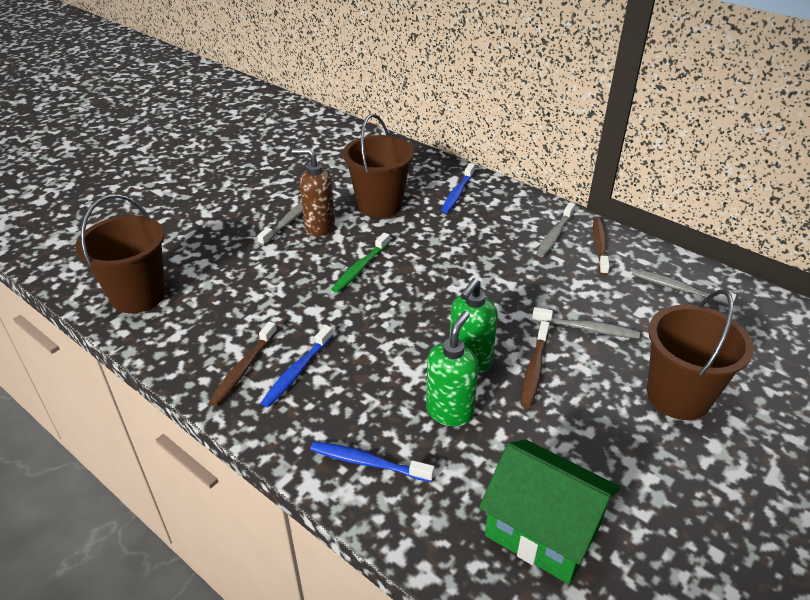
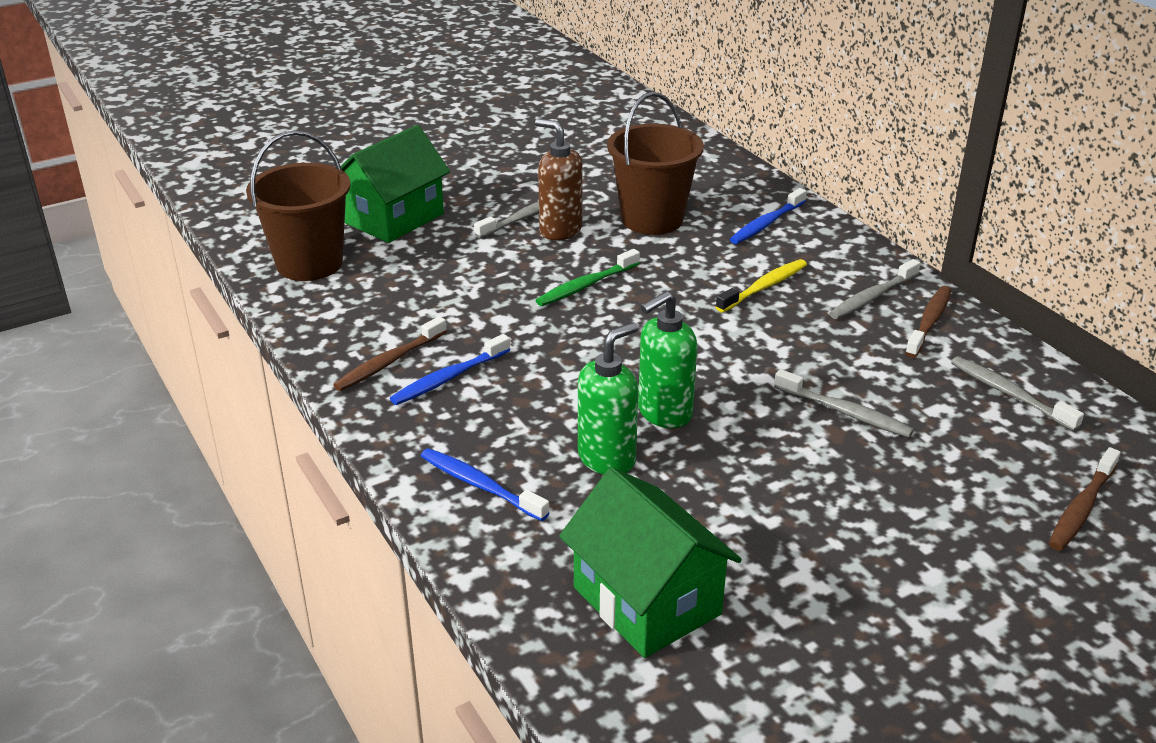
camera: 20 degrees right, 5 degrees down
brown toothbrush [521,321,549,408] -> brown toothbrush moved to [1049,447,1121,551]
brown bucket [647,290,754,420] -> none
none -> green house [341,125,450,243]
none -> yellow toothbrush [716,259,807,312]

